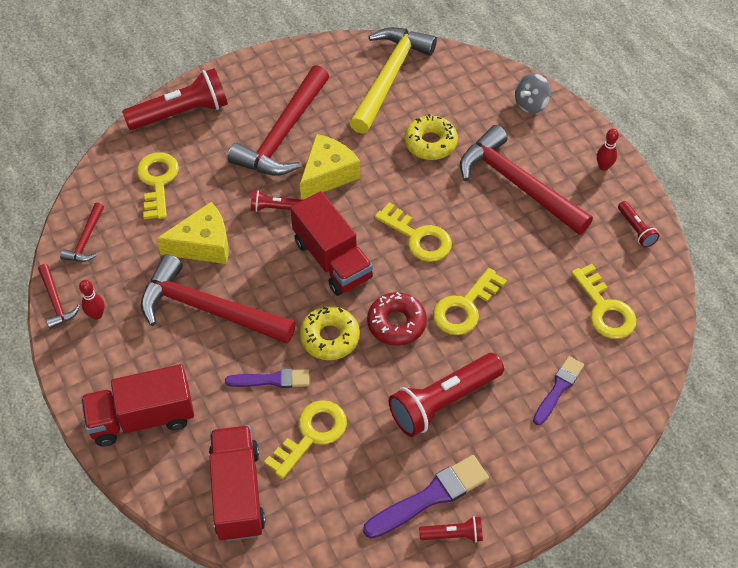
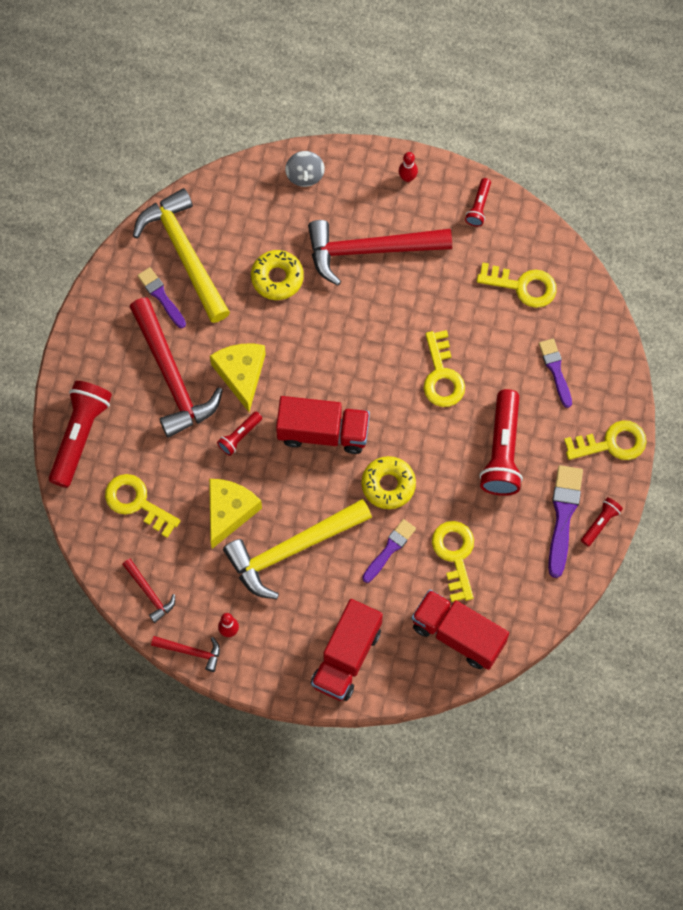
camera: 50 degrees left, 15 degrees up
red hammer [141,254,296,344] -> yellow hammer [223,499,372,599]
red donut [367,292,427,346] -> none
yellow key [375,202,452,262] -> yellow key moved to [564,420,647,460]
red flashlight [618,201,659,248] -> red flashlight turned 90 degrees clockwise [465,178,491,227]
none -> purple brush [137,267,186,328]

